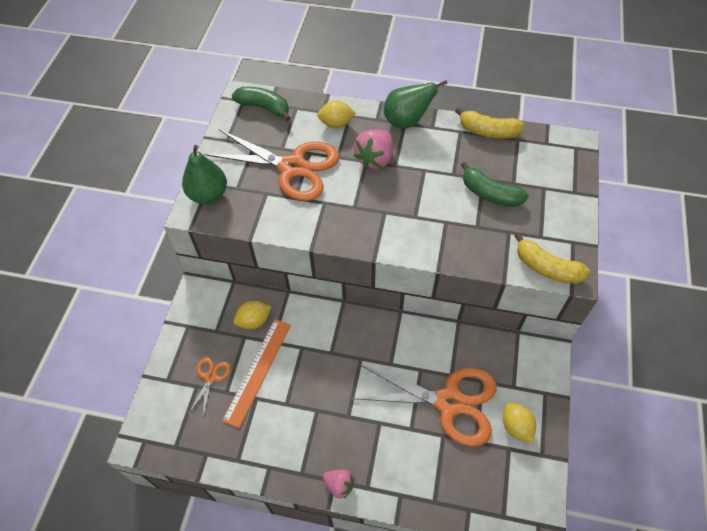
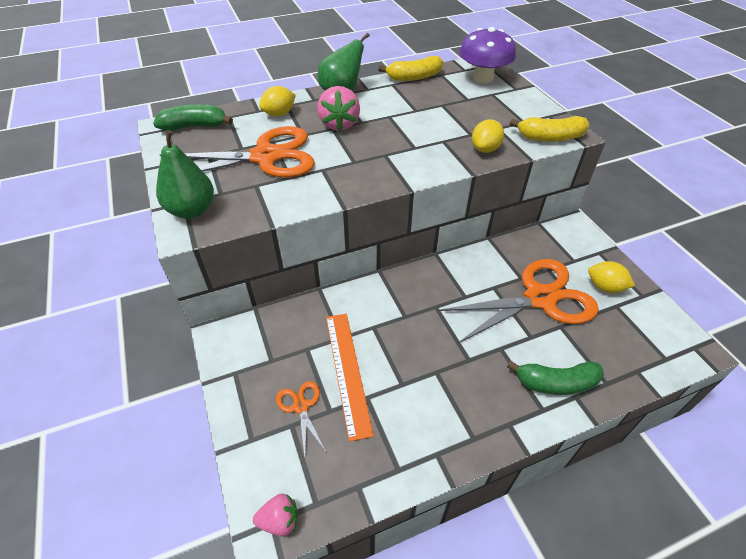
camera: 35 degrees left, 10 degrees down
yellow lemon [234,301,271,330] -> yellow lemon moved to [472,119,504,153]
pink strawberry [323,470,354,499] -> pink strawberry moved to [253,494,298,536]
green banana [461,162,528,207] -> green banana moved to [507,361,604,395]
none -> purple mushroom [459,27,516,83]

